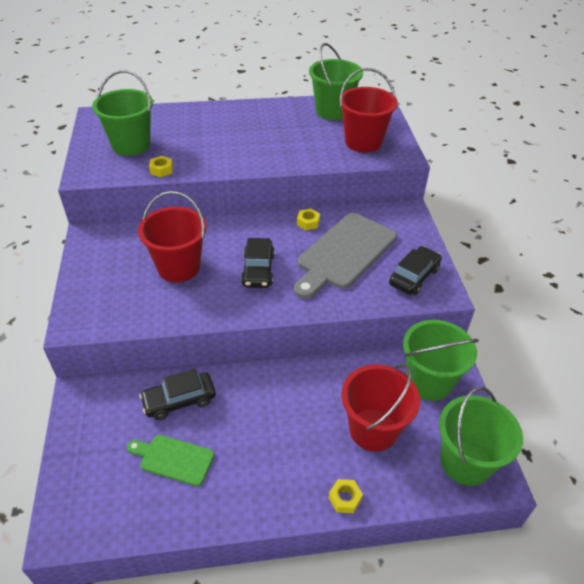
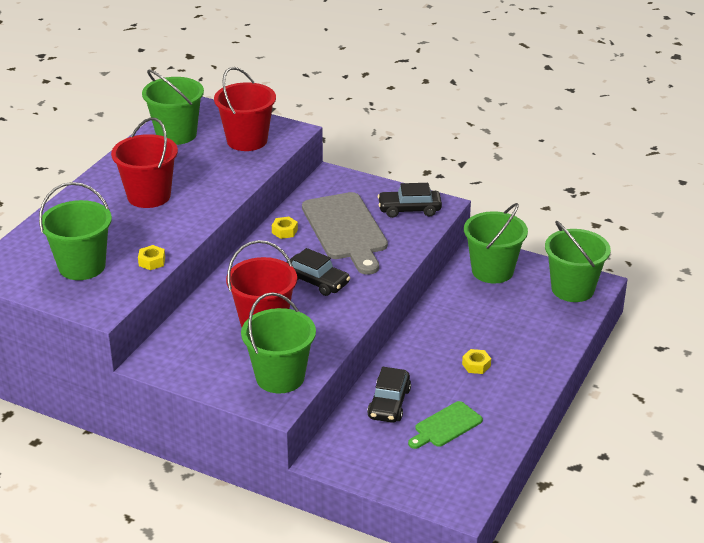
camera: 55 degrees left, 10 degrees down
yellow nut [329,479,363,513] -> yellow nut moved to [462,349,491,374]
red bucket [341,364,420,452] -> red bucket moved to [111,117,178,208]
black car [389,246,442,295] -> black car turned 75 degrees counterclockwise [378,183,442,218]
none -> green bucket [241,292,316,393]

